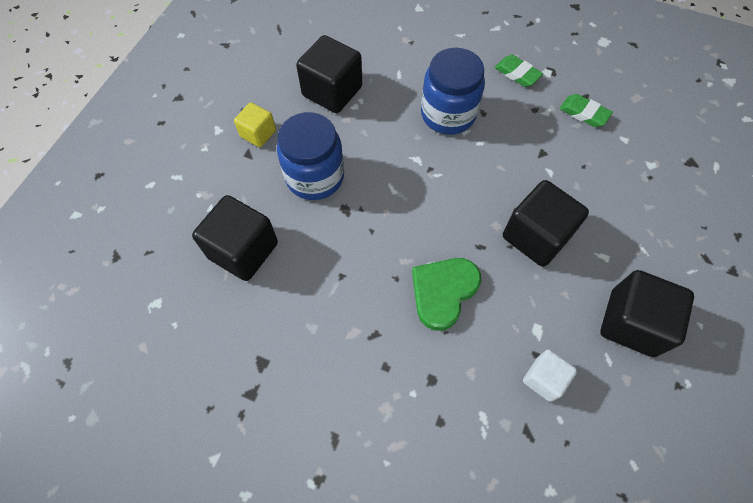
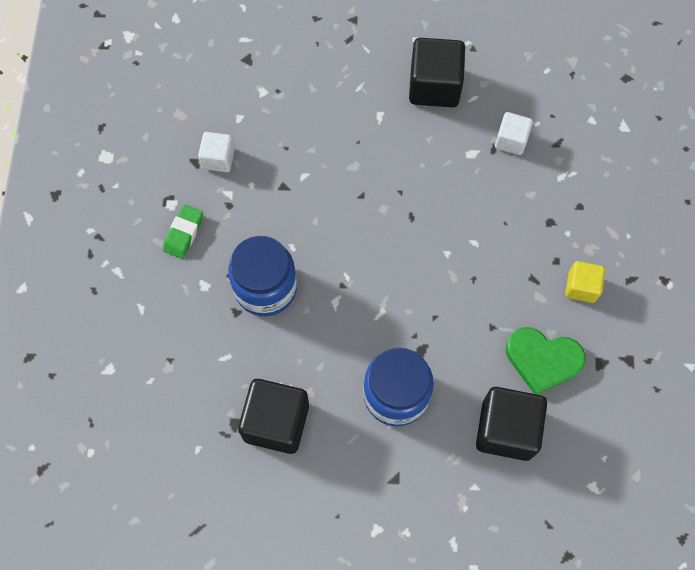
camera: 110 degrees left, 5 degrees up
yellow cube [234,102,276,147] -> yellow cube moved to [565,261,605,303]
green heart [412,258,481,331] -> green heart moved to [506,327,586,395]
black cube [503,180,589,267] -> none
green eraser [559,94,613,127] -> white cube [198,132,235,172]

